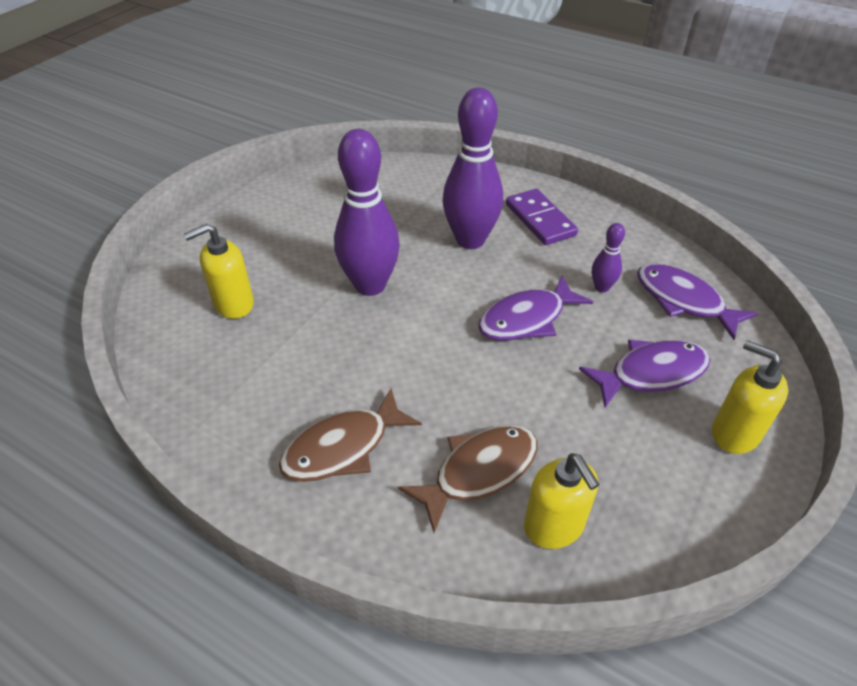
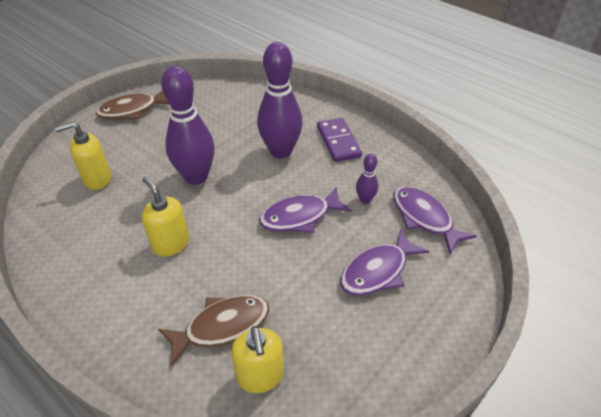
camera: 10 degrees right, 0 degrees up
brown fish [279,388,422,482] -> brown fish moved to [96,90,170,119]
purple fish [579,340,710,407] -> purple fish turned 150 degrees clockwise [340,229,429,296]
yellow soap dispenser [712,340,788,454] -> yellow soap dispenser moved to [142,177,189,256]

